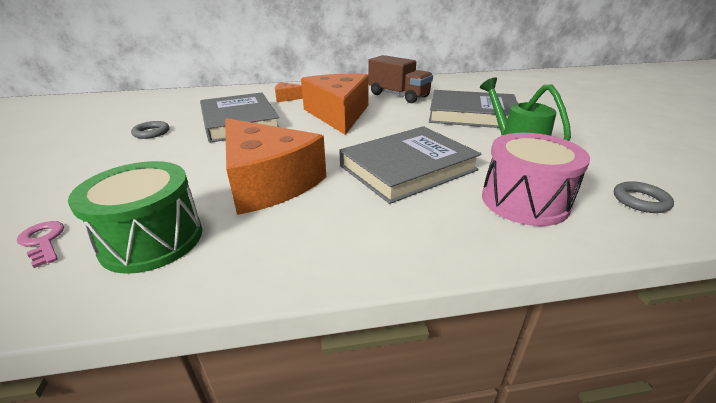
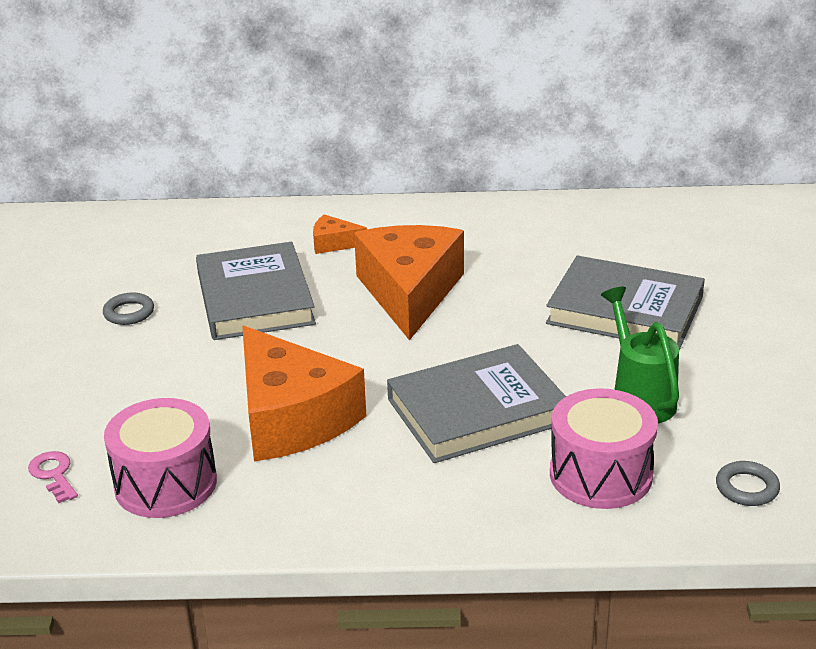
camera: 10 degrees right, 0 degrees up
green drum [68,161,202,274] -> pink drum [104,398,217,518]
brown truck [368,55,433,103] -> none

